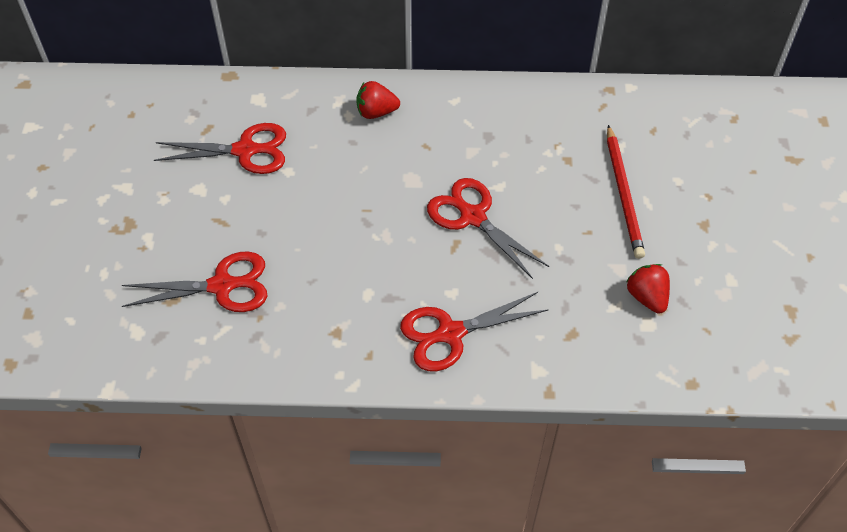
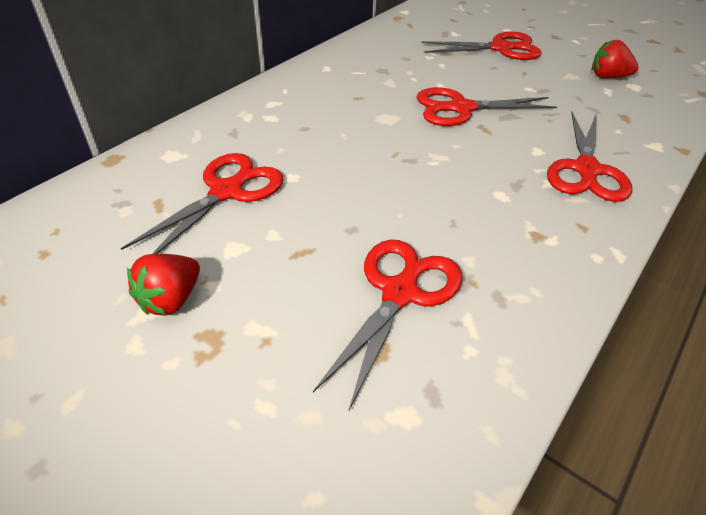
camera: 55 degrees left, 10 degrees down
red strawberry [356,81,400,119] -> red strawberry moved to [127,254,200,316]
red pencil [607,125,645,259] -> red scissors [421,32,542,60]

